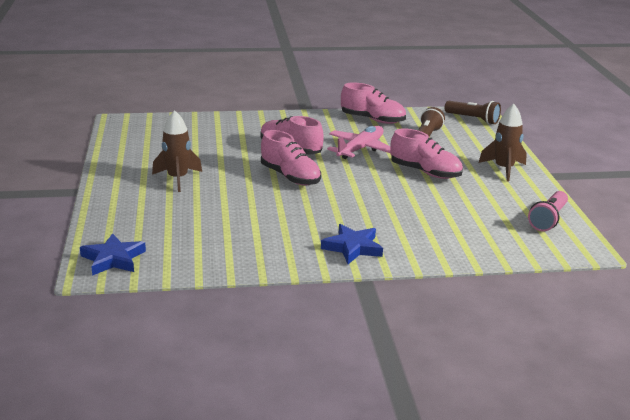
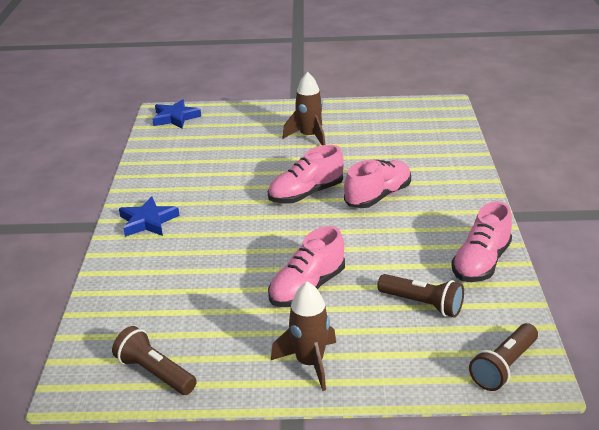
camera: 100 degrees right, 5 degrees up
pink plane [327,126,391,159] -> none
pink flashlight [528,191,568,231] -> brown flashlight [112,326,197,395]

